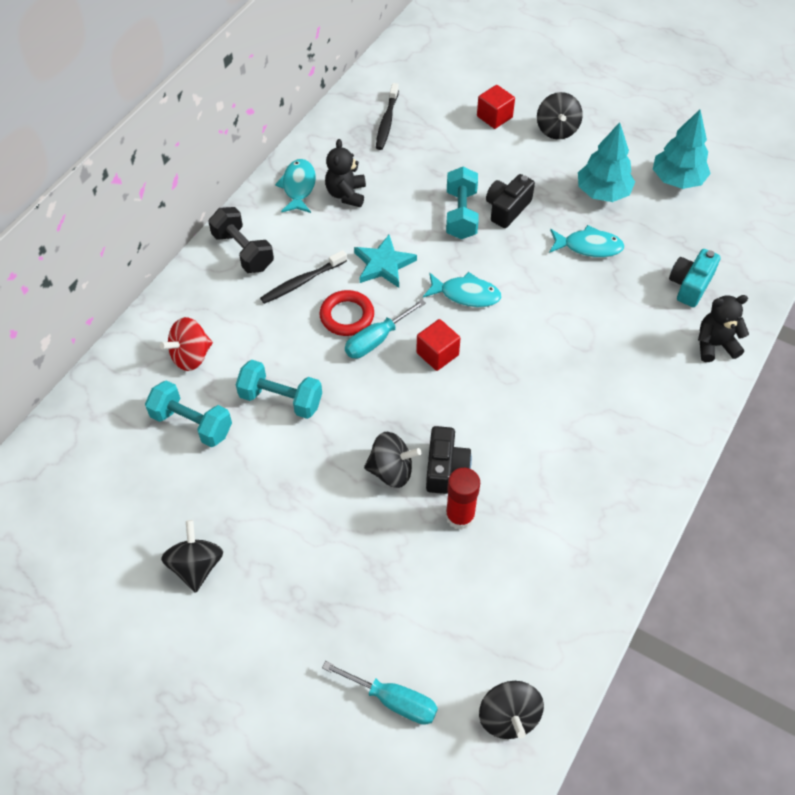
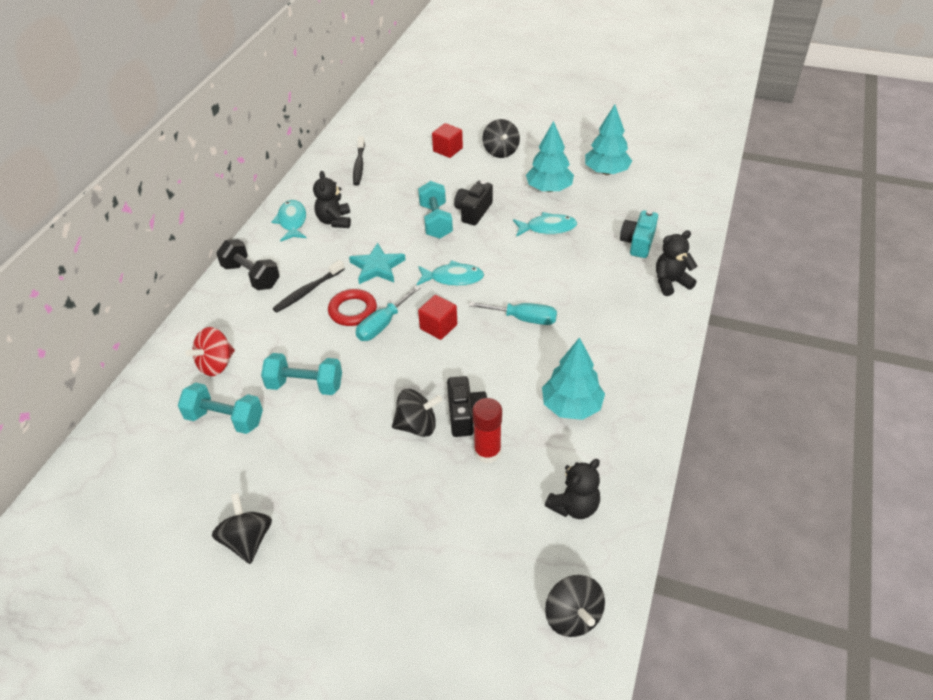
camera: 10 degrees left, 10 degrees down
turquoise screwdriver [322,661,438,725] -> turquoise screwdriver moved to [469,302,557,325]
none -> turquoise tree [542,337,605,420]
none -> black teddy bear [545,459,600,519]

